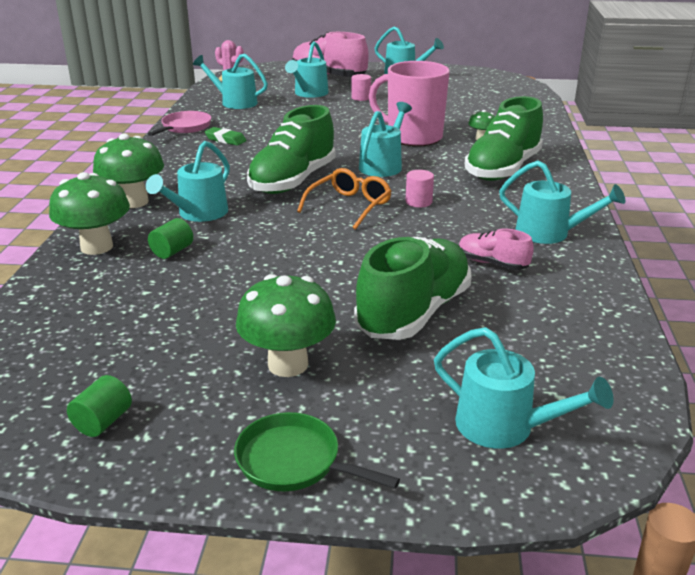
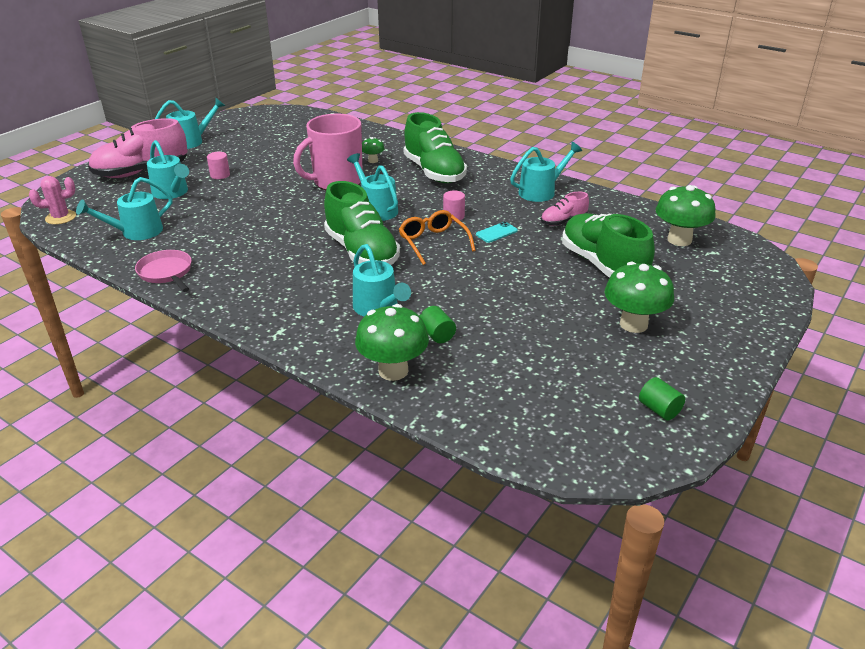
camera: 60 degrees left, 5 degrees up
green mushroom [93,134,164,208] -> green mushroom moved to [655,185,716,246]
green eraser [205,127,247,146] -> none
green pan [234,412,400,491] -> none
turquoise watering can [434,327,614,449] -> none
none -> turquoise phone [476,222,518,243]

